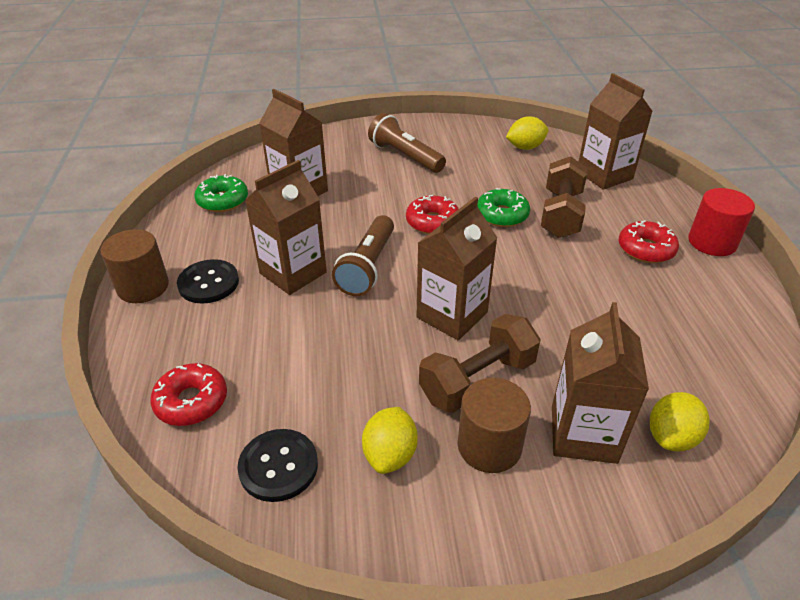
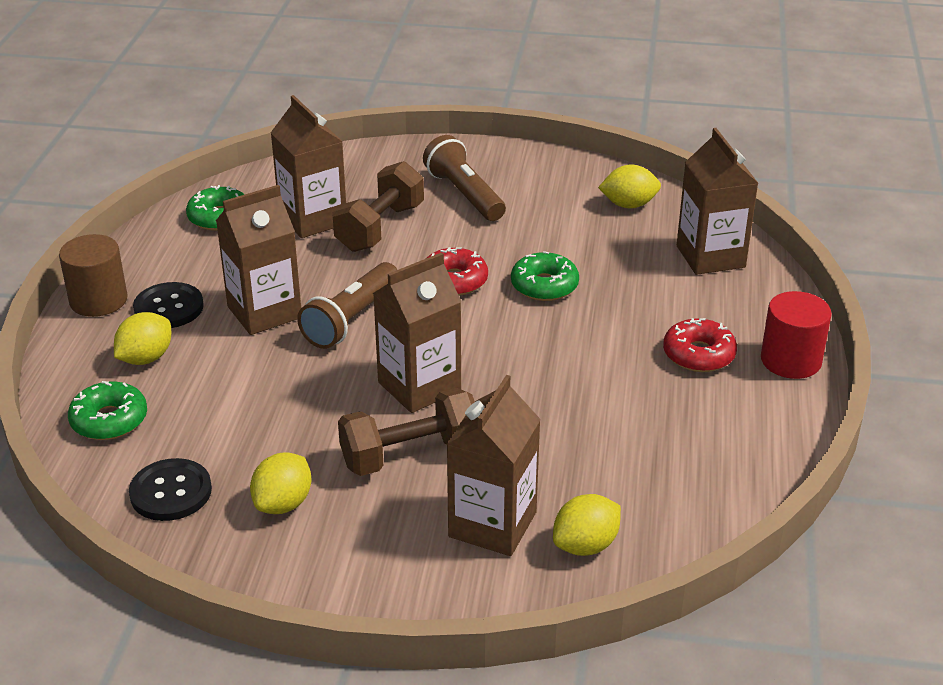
camera: 15 degrees right, 5 degrees down
red donut [150,363,227,426] -> green donut [68,381,147,440]
brown cylinder [458,378,531,473] -> none
brown dumbbell [541,156,587,238] -> brown dumbbell moved to [332,161,424,252]
none -> yellow lemon [114,312,171,365]

